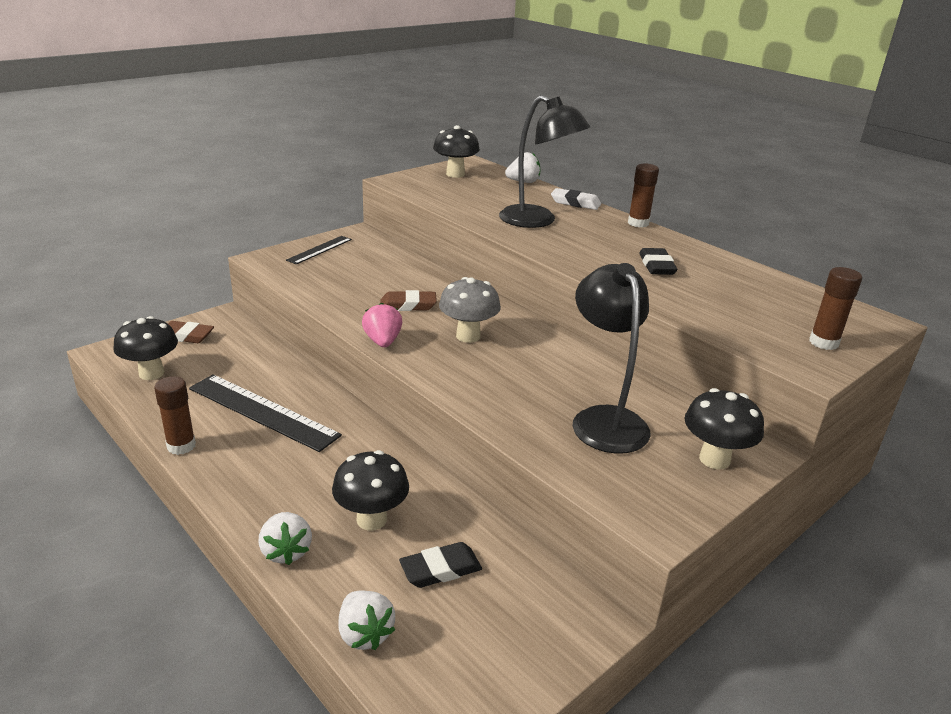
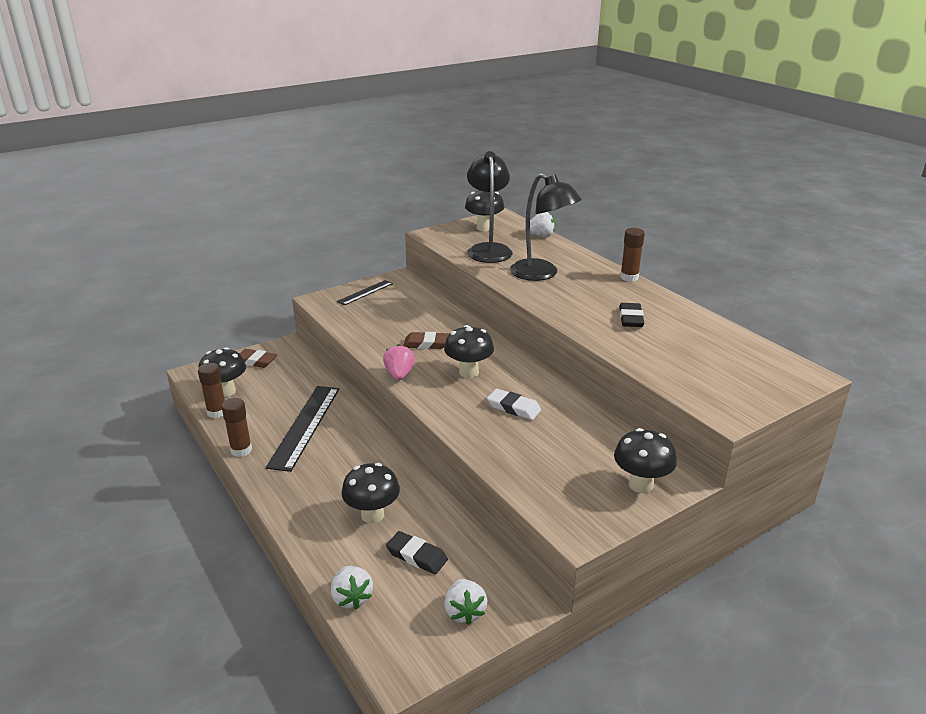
camera: 10 degrees right, 0 degrees up
black ruler [189,374,342,452] -> black ruler turned 60 degrees clockwise [266,386,339,472]
white strawberry [258,512,312,565] -> white strawberry moved to [444,579,487,625]
black eraser [399,542,482,588] -> black eraser turned 45 degrees clockwise [386,531,448,574]
grey mushroom [439,277,501,343] -> black mushroom [444,325,494,378]
white eraser [551,188,601,210] -> white eraser moved to [487,389,541,420]
black lamp [573,263,651,454] -> black lamp moved to [467,151,512,263]
brown glue stick [809,267,862,350] -> brown glue stick moved to [198,363,225,418]

